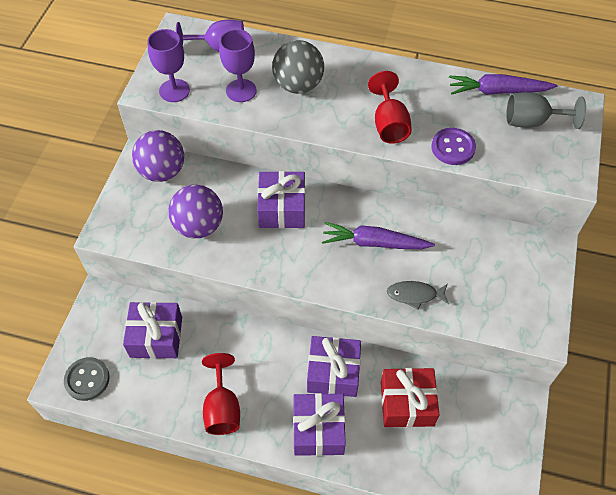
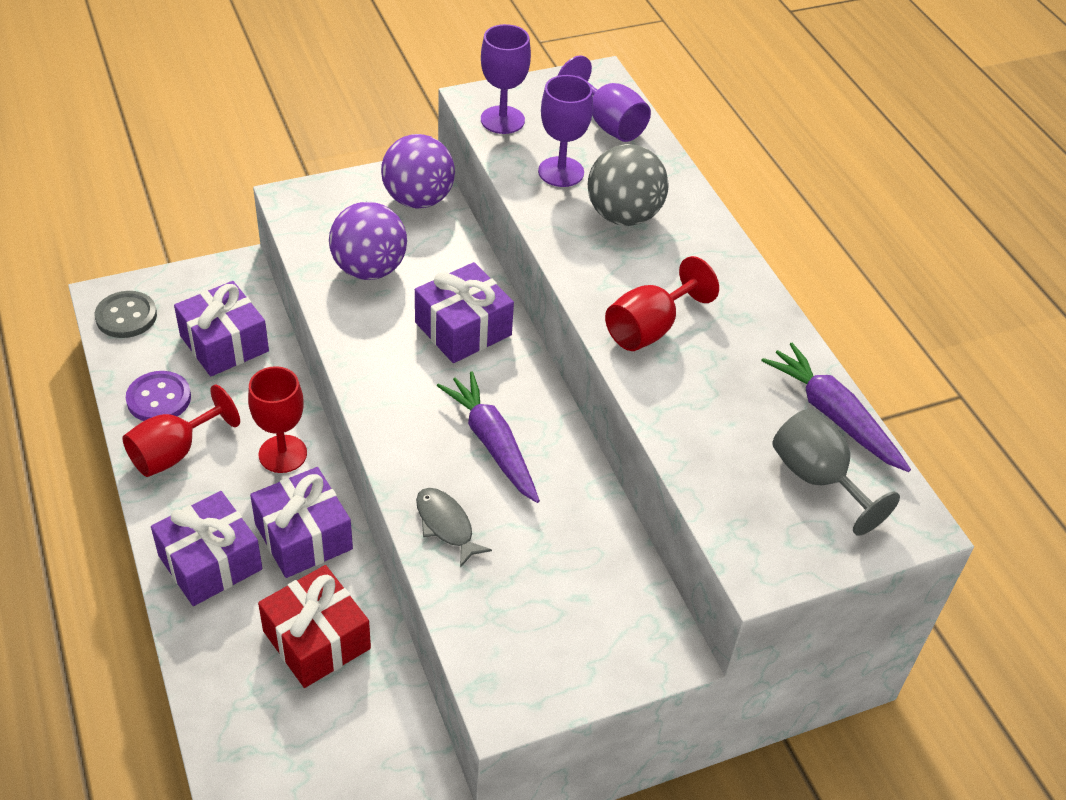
camera: 50 degrees right, 10 degrees down
purple button [431,128,476,165] -> purple button moved to [126,371,191,421]
none -> red goblet [248,366,307,473]

